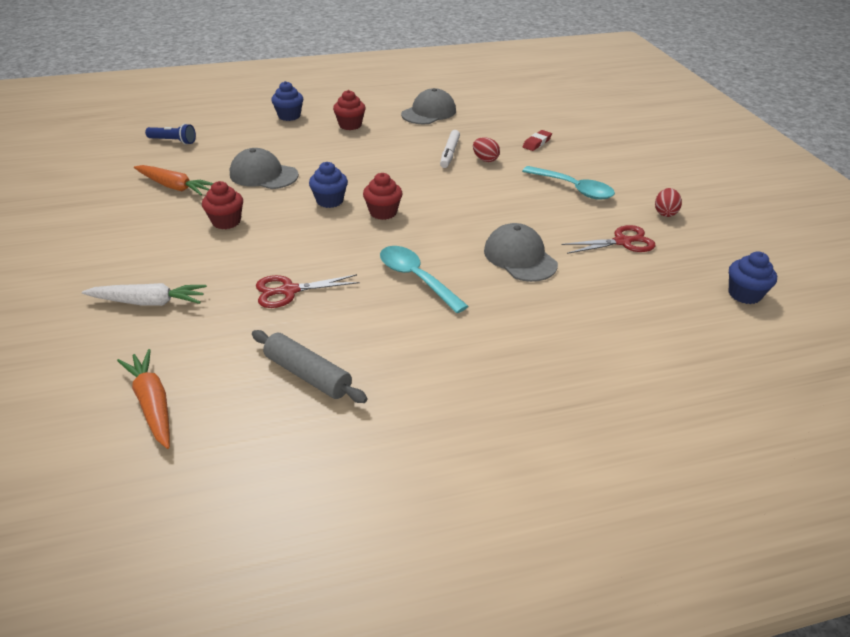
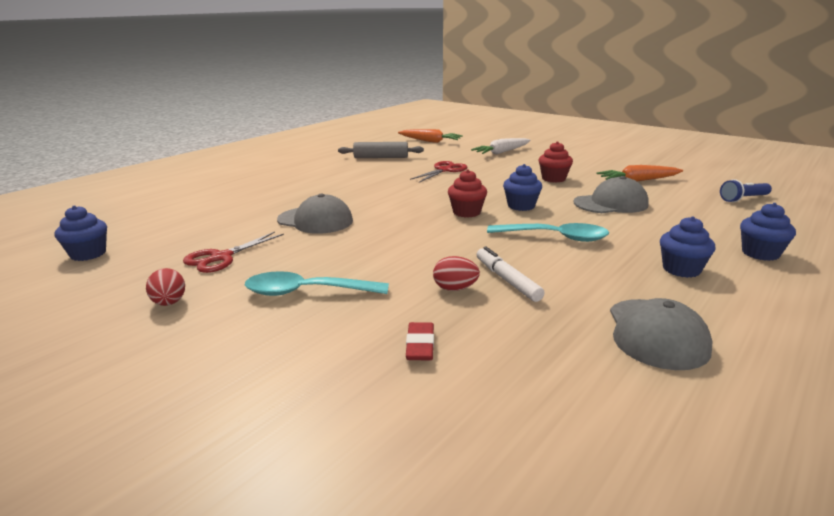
camera: 145 degrees right, 15 degrees down
red cupcake [333,90,366,130] -> blue cupcake [660,216,715,278]
turquoise spoon [380,246,468,313] -> turquoise spoon moved to [487,223,609,242]

